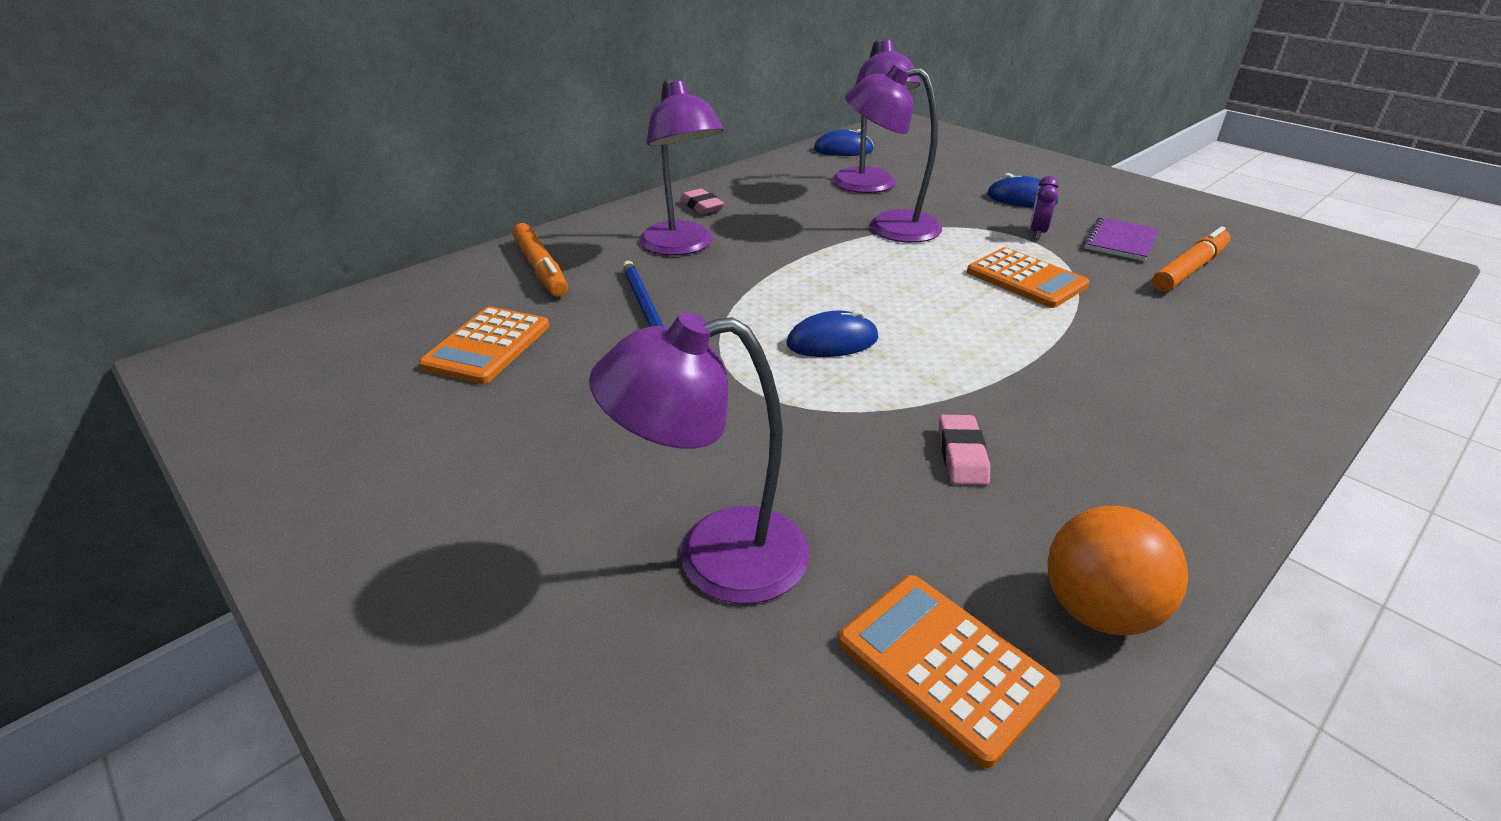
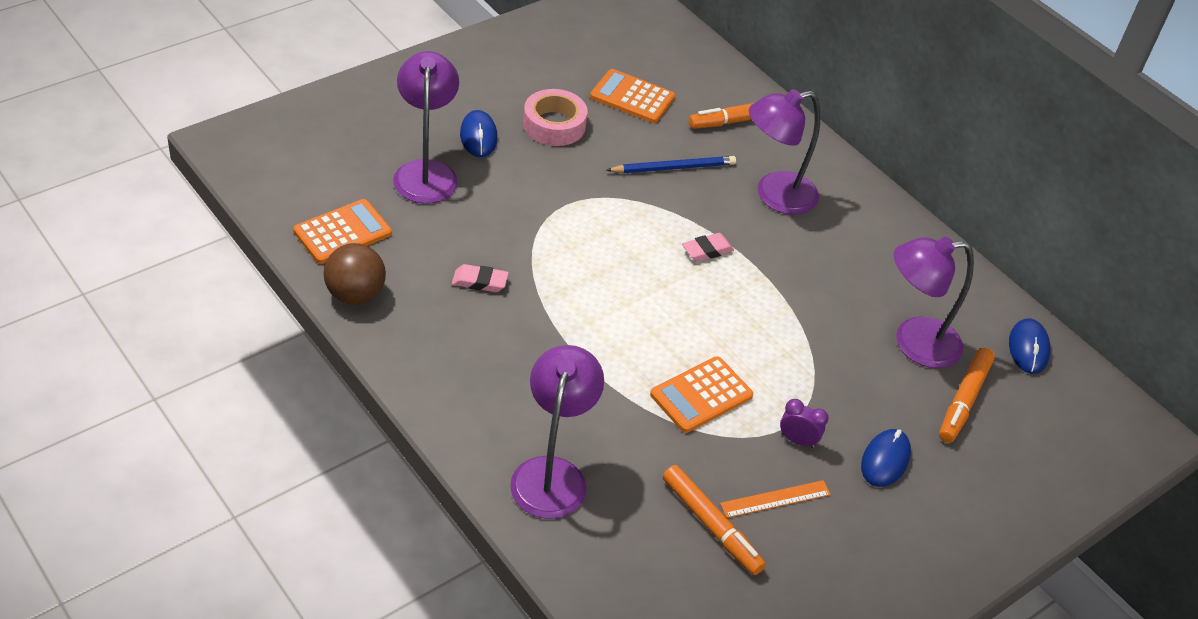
camera: 90 degrees right, 10 degrees up
pink eraser [680,189,724,214] -> pink eraser moved to [682,233,734,262]
blue mouse [786,310,878,357] -> blue mouse moved to [460,110,498,157]
purple lamp [845,64,942,243] -> purple lamp moved to [510,345,604,519]
orange ball [1048,506,1188,636] -> brown ball [324,243,386,305]
purple notebook [1083,217,1158,261] -> orange ruler [720,480,831,518]
none -> pink tape [523,89,587,146]
none -> orange marker [939,348,995,443]

